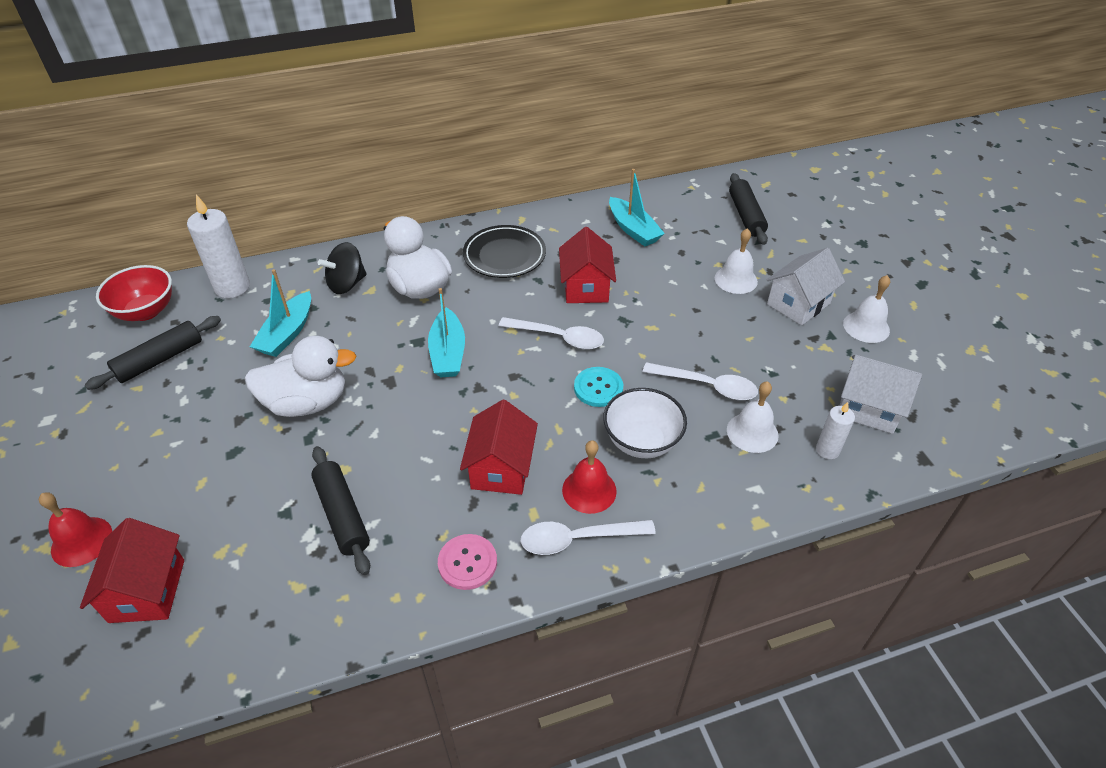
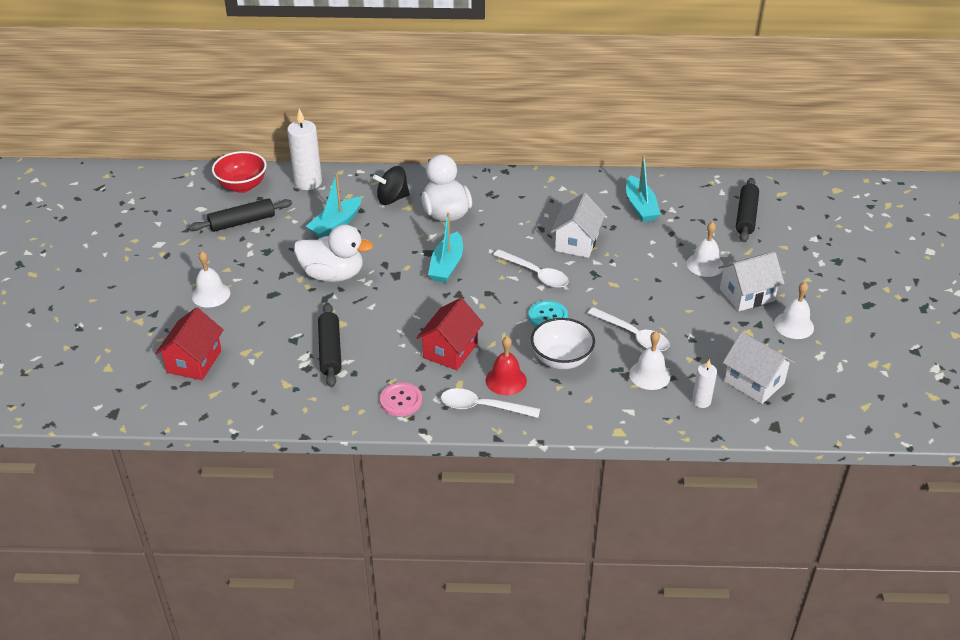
camera: 20 degrees right, 5 degrees down
red bell [39,493,112,567] -> none
black plate [463,225,546,278] -> none
red house [559,227,616,303] -> white house [551,193,605,258]
none -> white bell [192,251,230,308]

